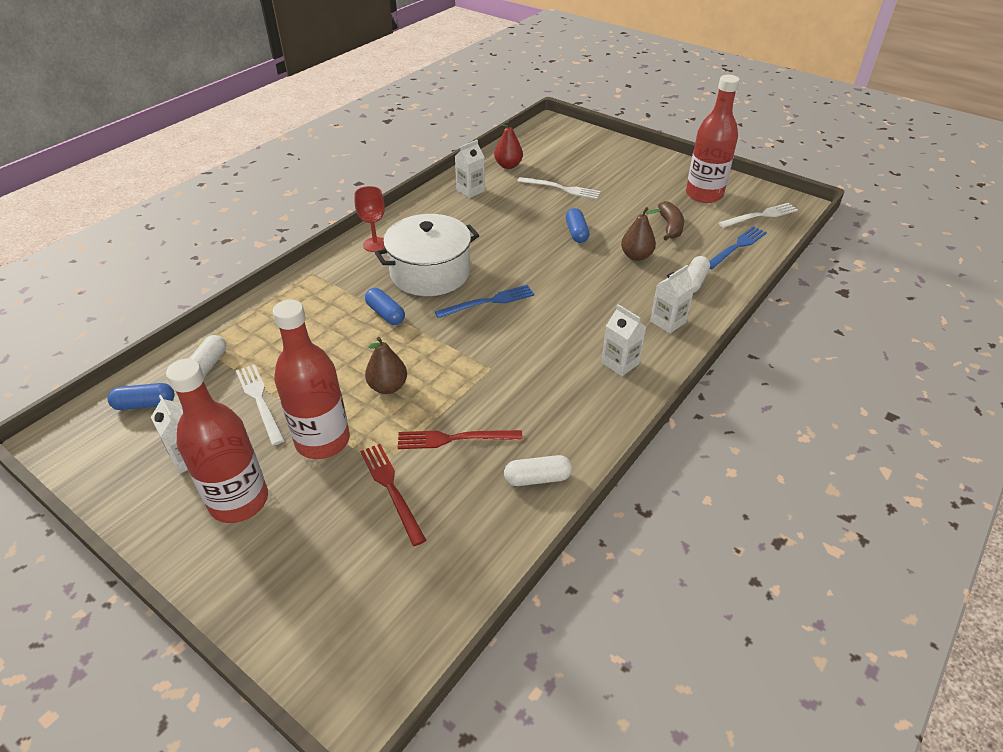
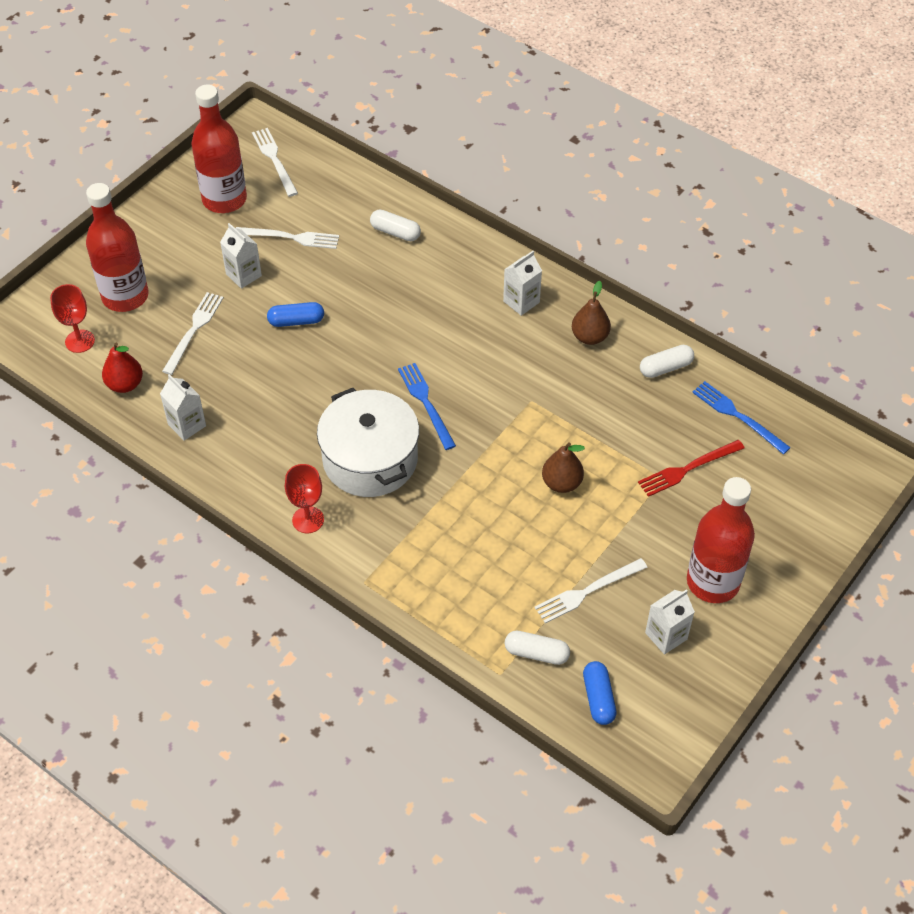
camera: 90 degrees left, 10 degrees up
red bottle [273,300,350,459] -> red bottle moved to [86,183,149,312]
blue capsule [365,288,405,325] -> none
red fork [398,430,523,449] -> none
white capsule [504,455,572,486] -> white capsule turned 75 degrees clockwise [640,345,694,378]
brown pear [621,207,661,261] -> brown pear moved to [572,281,611,345]
white carton [650,265,695,334] -> white carton moved to [220,223,262,289]
brown banana [658,201,684,241] -> white fork [236,227,339,249]
blue fork [709,226,767,269] -> blue fork moved to [692,381,791,454]
none -> red goblet [50,284,95,353]

